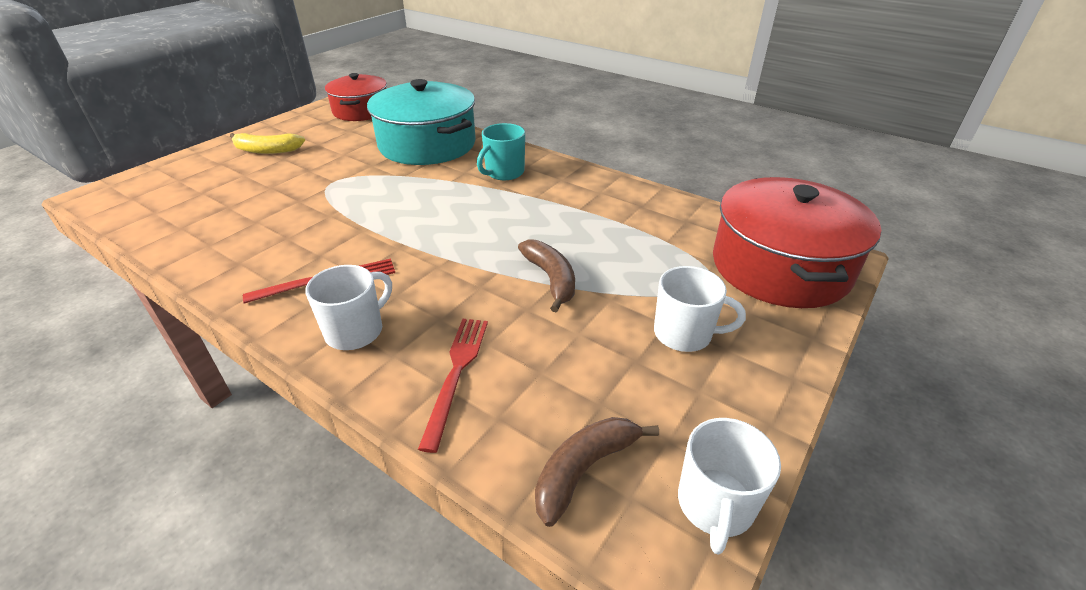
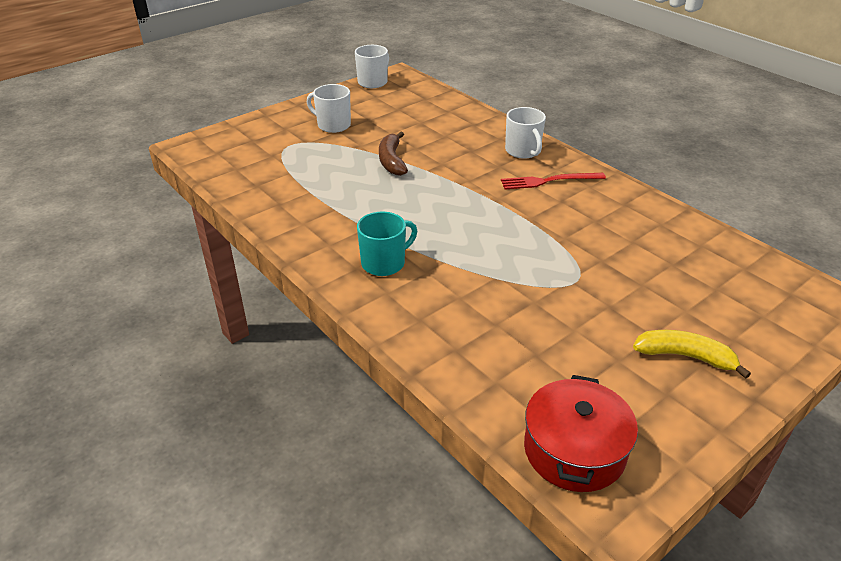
camera: 165 degrees left, 0 degrees up
white mug [305,265,392,350] -> white mug turned 75 degrees counterclockwise [505,107,546,159]
turquoise pot [367,79,475,165] -> none
red fork [418,319,488,453] -> none
brown banana [535,417,659,527] -> none
red pot [713,177,881,308] -> none

